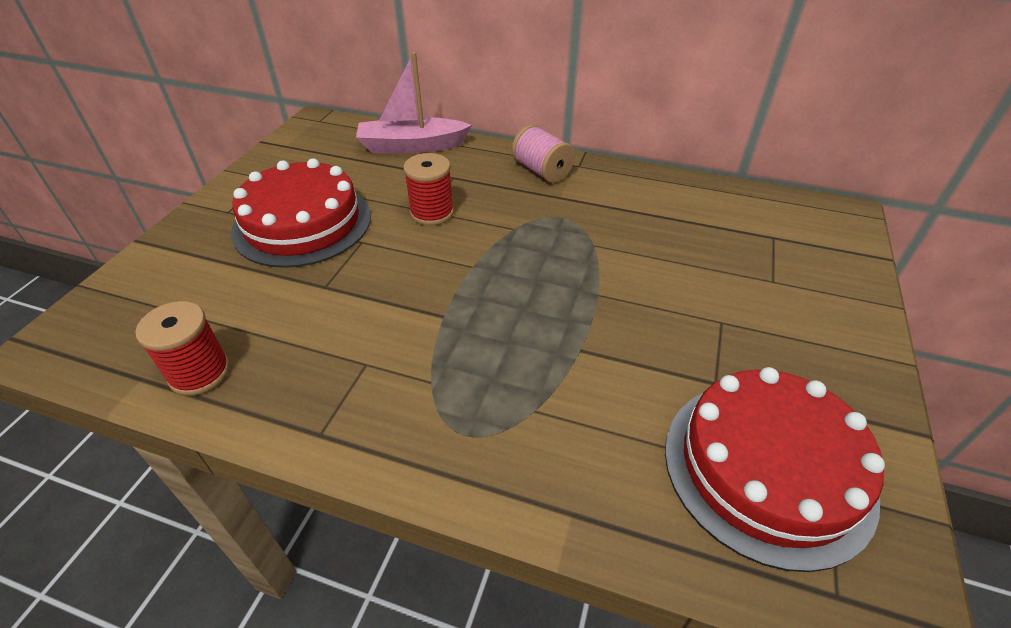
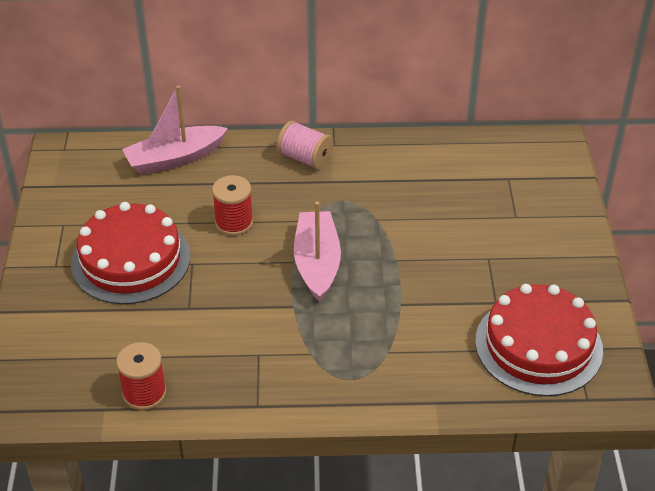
camera: 20 degrees left, 0 degrees up
none -> pink boat [294,201,341,302]

